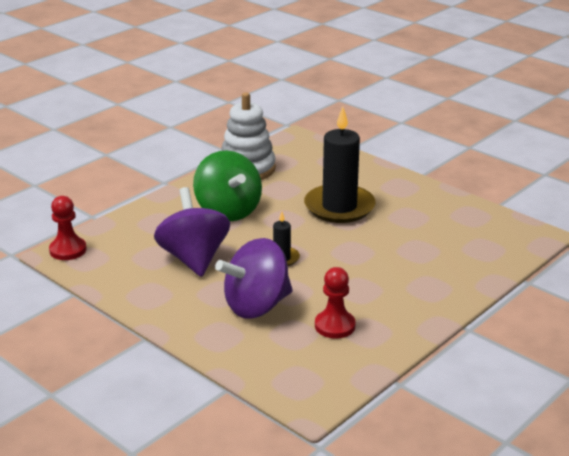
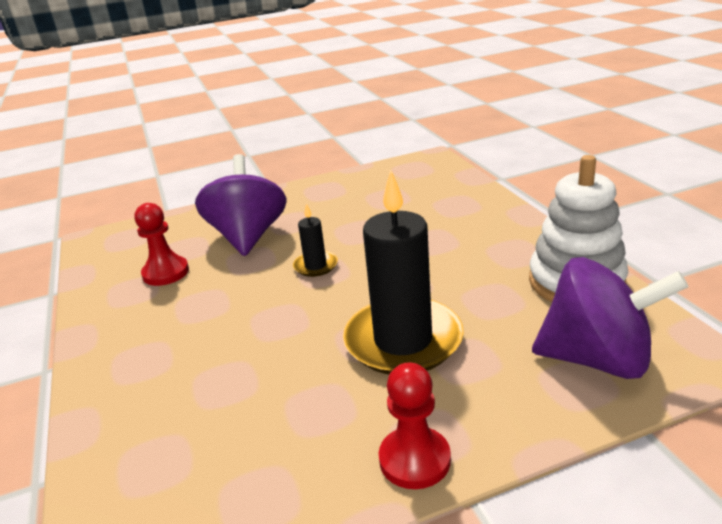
camera: 120 degrees right, 0 degrees up
red pawn [49,196,87,260] -> red pawn moved to [379,362,451,489]
purple spinning top [154,187,230,277] -> purple spinning top moved to [532,257,689,379]
green spinning top [193,150,262,221] -> none

